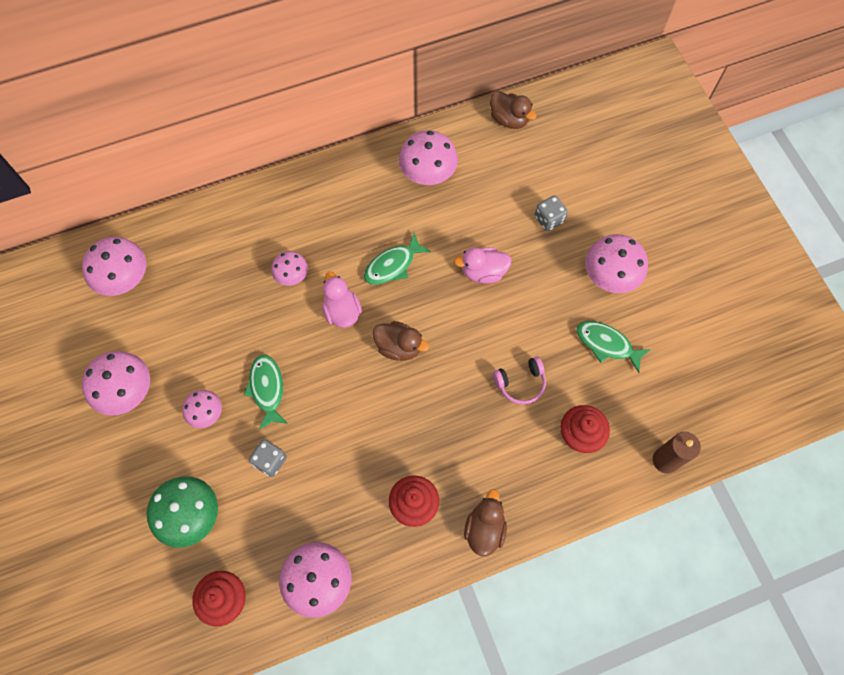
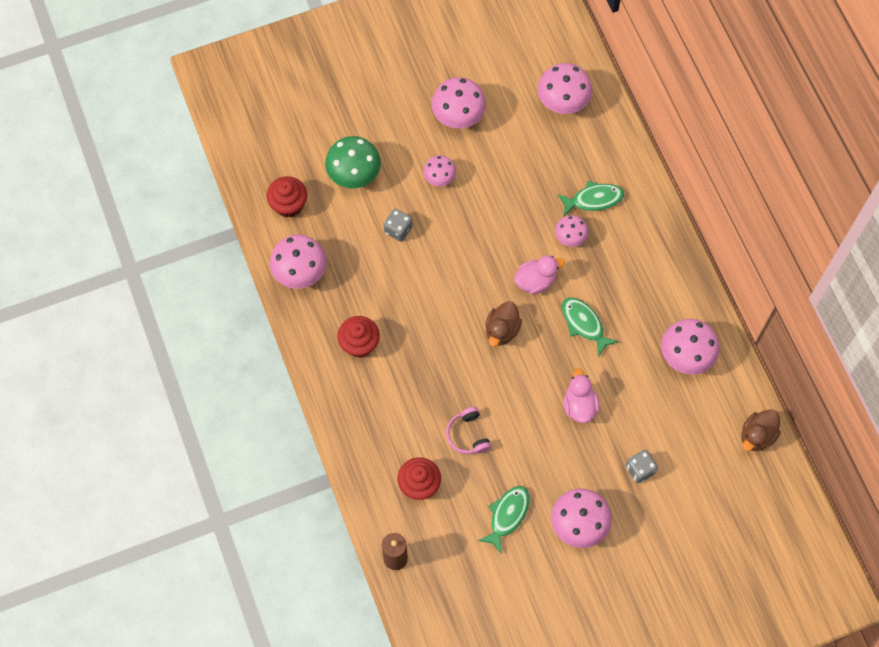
camera: 90 degrees right, 0 degrees up
green fish [244,355,288,430] -> green fish moved to [557,181,624,217]
brown duck [464,489,507,556] -> none

